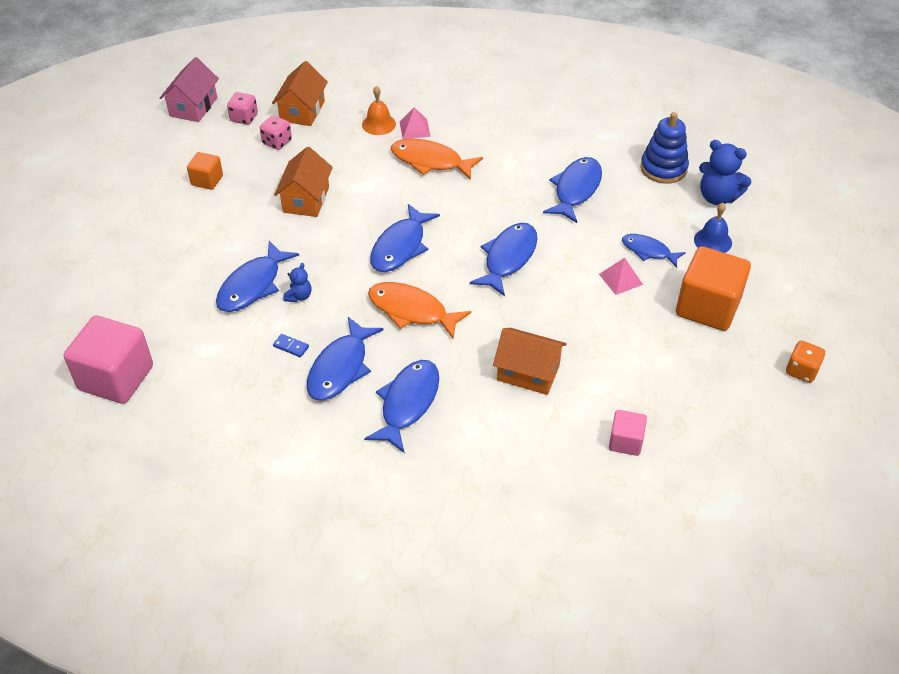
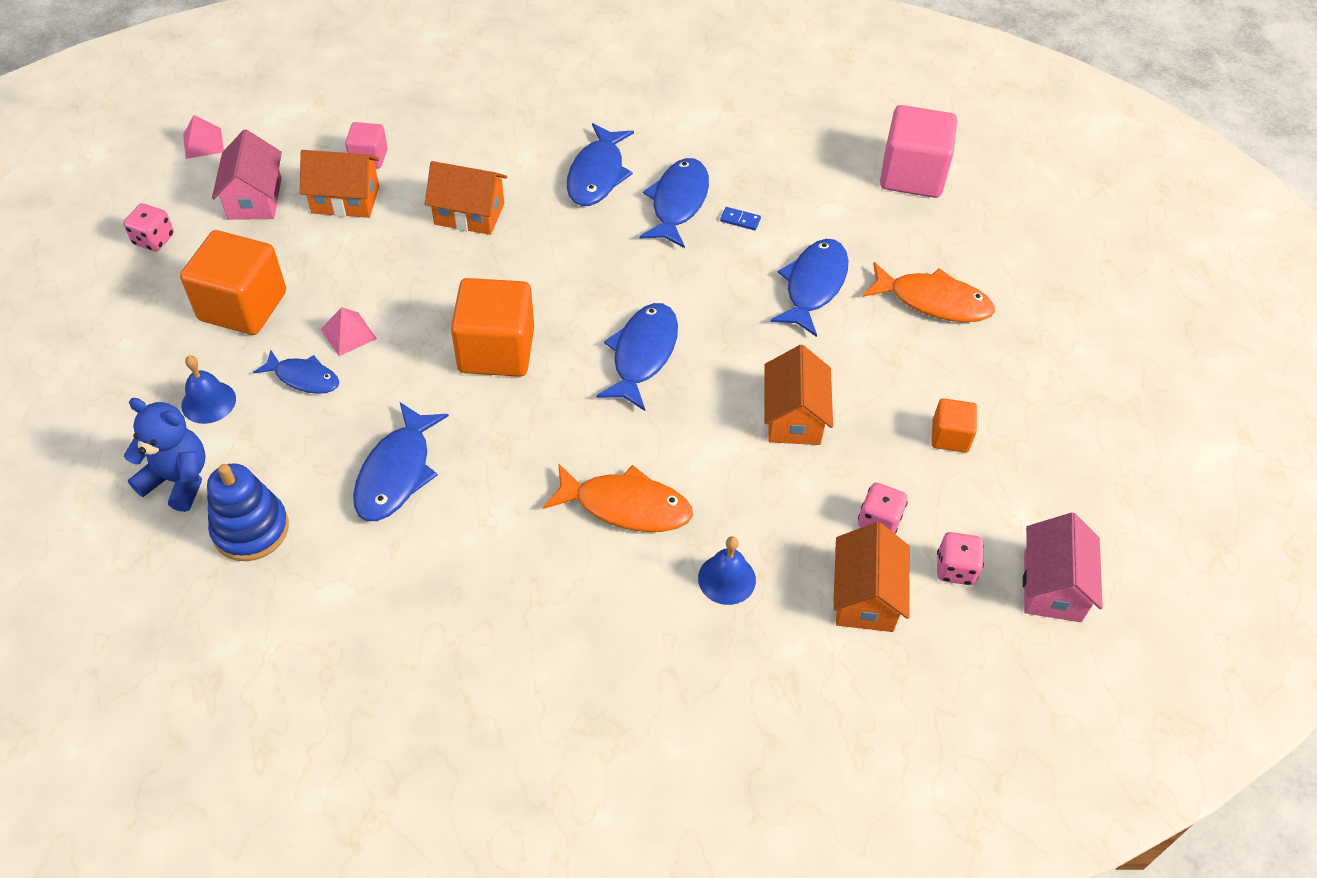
camera: 170 degrees right, 5 degrees up
blue teddy bear [283,263,311,302] -> none
orange bell [362,86,396,135] -> blue bell [698,536,756,605]
orange fish [368,282,471,339] -> orange fish moved to [862,262,995,322]
pink pyramid [400,107,431,139] -> pink pyramid moved to [183,115,224,159]
blue fish [470,223,537,296] -> orange cube [451,278,534,377]
orange dice [786,341,825,383] -> pink dice [123,204,174,251]
none -> pink house [212,129,282,220]
none -> orange house [300,150,379,218]

